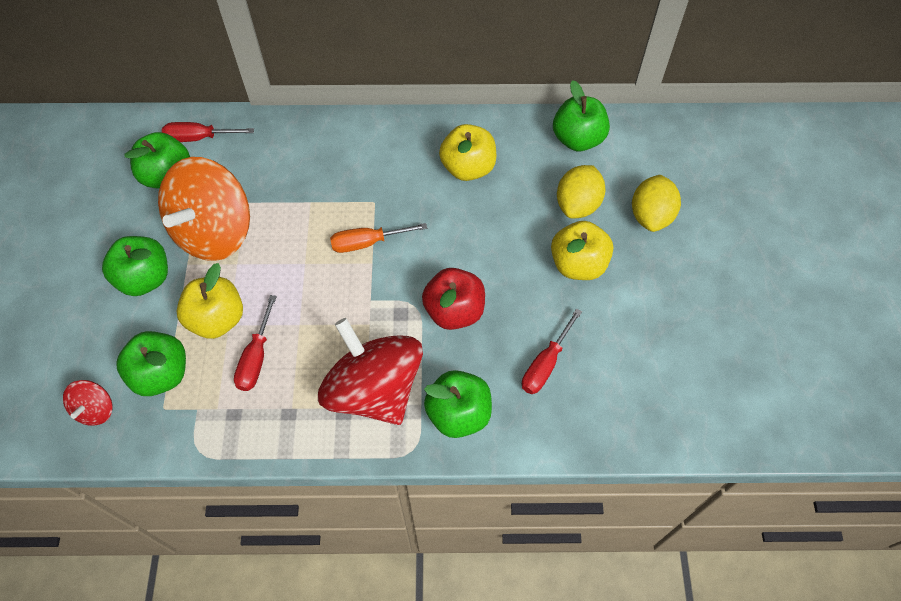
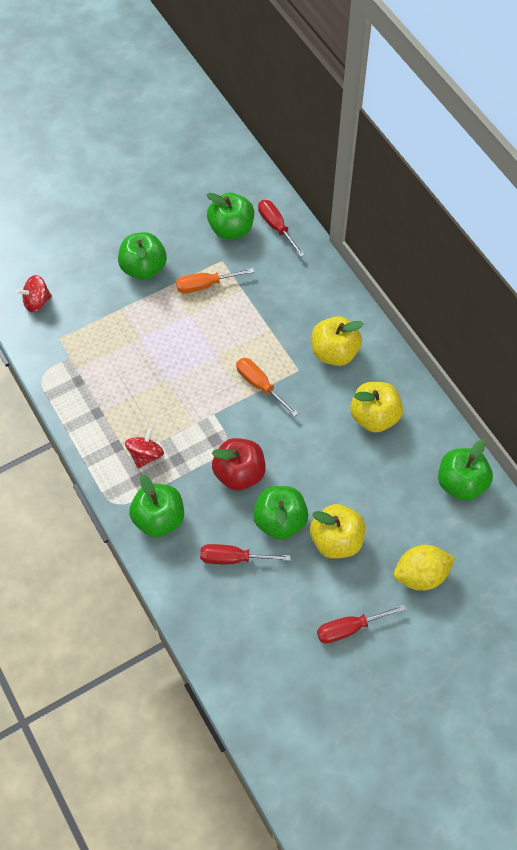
camera: 60 degrees right, 0 degrees up
green apple [116,331,186,396] -> green apple moved to [253,486,308,540]
orange spinning top [158,157,250,261] -> orange screwdriver [176,268,254,293]
yellow apple [176,263,243,339] -> yellow apple moved to [312,316,364,366]
red screwdriver [234,295,277,391] -> red screwdriver moved to [317,605,406,643]
red spinning top [318,318,423,425] -> red spinning top [125,428,164,468], size x0.44
yellow lemon [557,165,605,219] -> none

